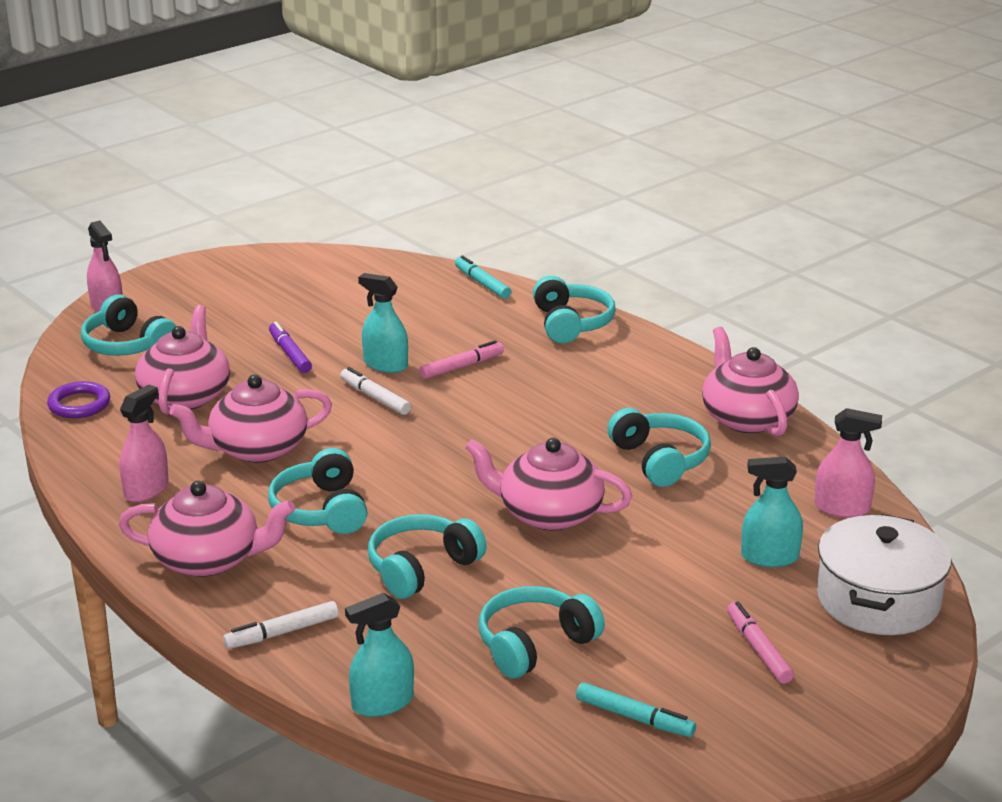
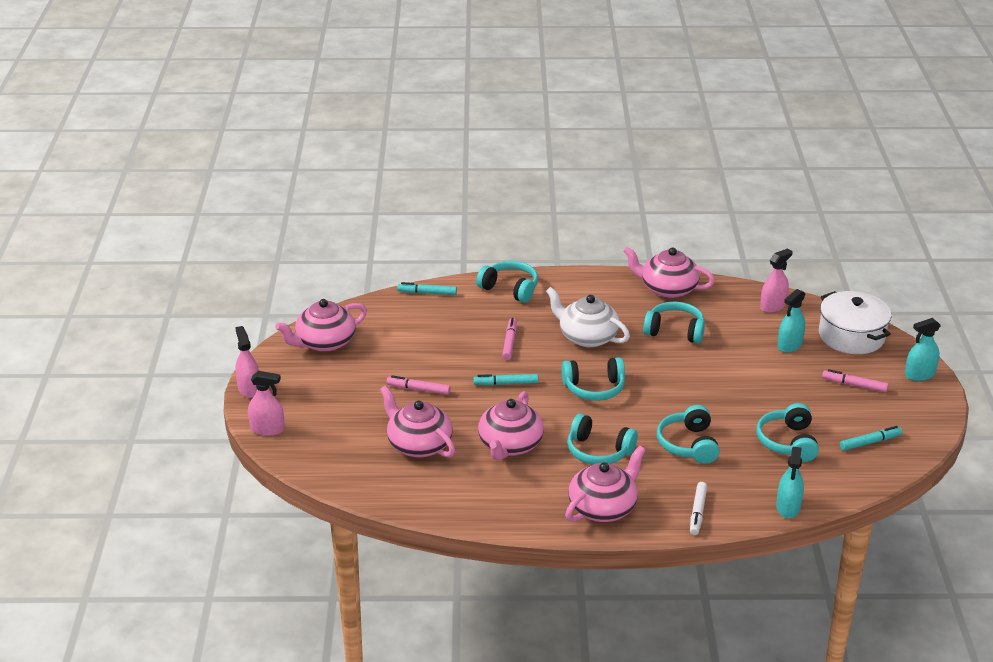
camera: 50 degrees left, 5 degrees up
purple ring [47,381,110,418] -> none
turquoise headphones [81,294,176,356] -> turquoise headphones moved to [562,357,625,401]
pink spray bottle [119,385,169,502] -> pink spray bottle moved to [235,326,259,398]
purple marker [269,322,312,373] -> pink marker [386,376,451,395]
white marker [340,367,411,415] -> turquoise marker [473,374,538,386]
turquoise spray bottle [358,273,408,373] -> turquoise spray bottle moved to [905,318,941,381]
pink teapot [465,438,632,531] -> pink teapot moved to [275,299,367,352]
none -> white teapot [546,287,630,347]

